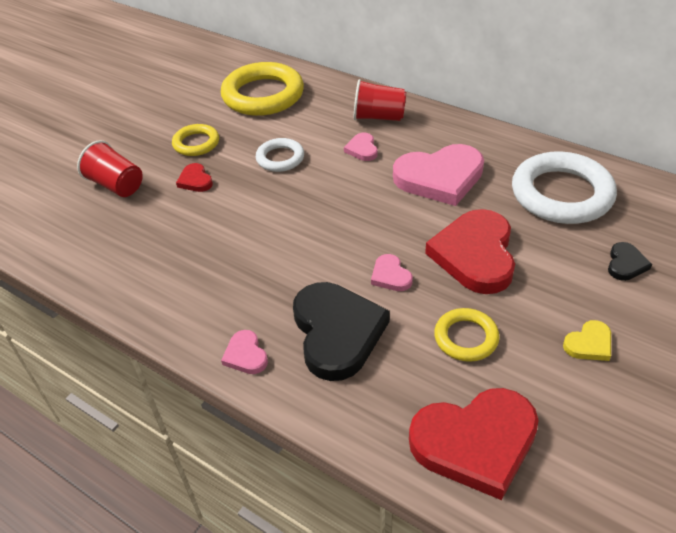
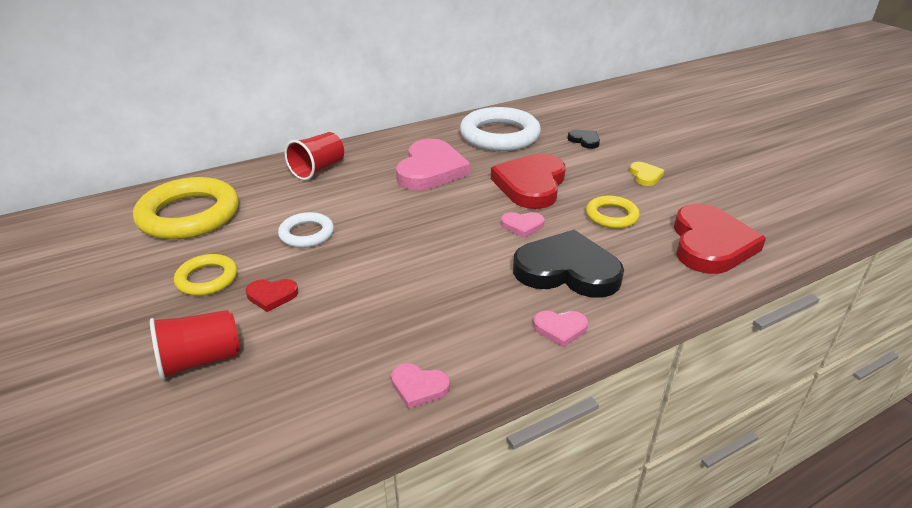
camera: 65 degrees left, 10 degrees down
pink heart [344,133,378,161] -> pink heart moved to [391,363,450,409]
red heart [425,209,515,294] -> red heart turned 75 degrees clockwise [491,154,566,209]

